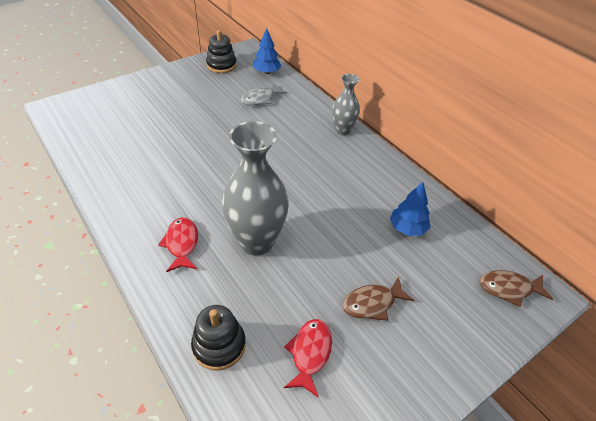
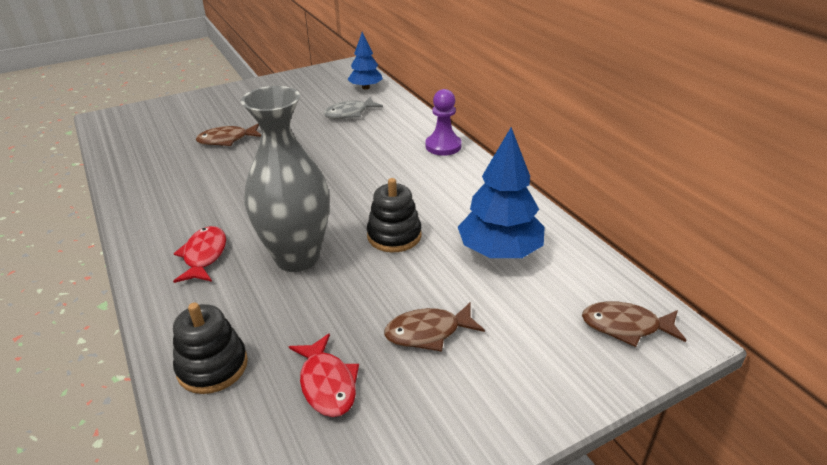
camera: 10 degrees right, 10 degrees down
black stacking toy [206,30,237,73] -> black stacking toy moved to [367,178,422,252]
red fish [284,319,332,398] -> red fish turned 135 degrees clockwise [289,333,359,417]
grey vase [332,74,360,135] -> purple pawn [426,89,462,156]
blue tree [390,182,431,236] -> blue tree [458,127,545,258], size x1.60
none -> brown fish [196,124,261,146]

